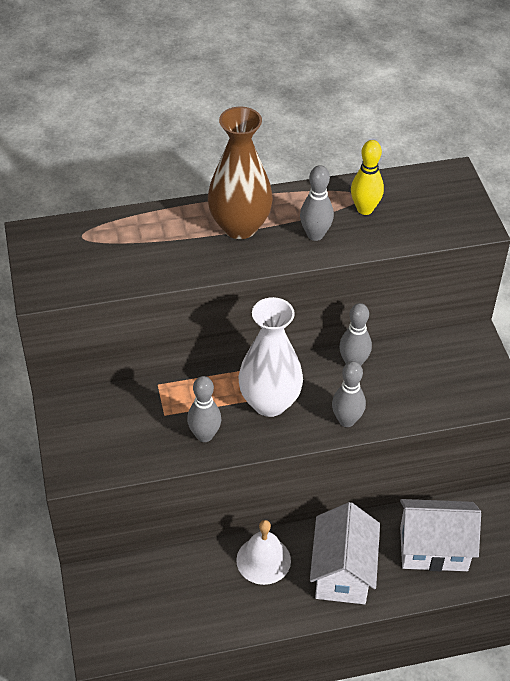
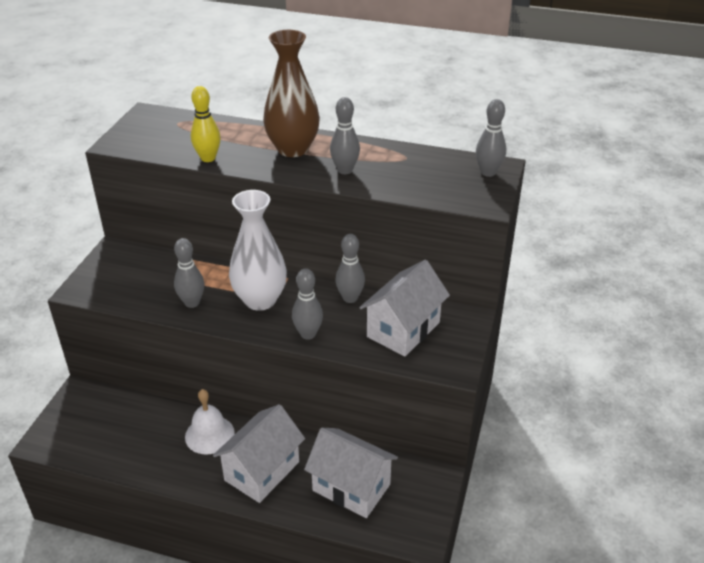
camera: 30 degrees right, 10 degrees down
yellow bowling pin [351,140,384,215] -> yellow bowling pin moved to [191,86,221,162]
none -> white house [359,260,450,357]
none -> grey bowling pin [476,99,506,177]

